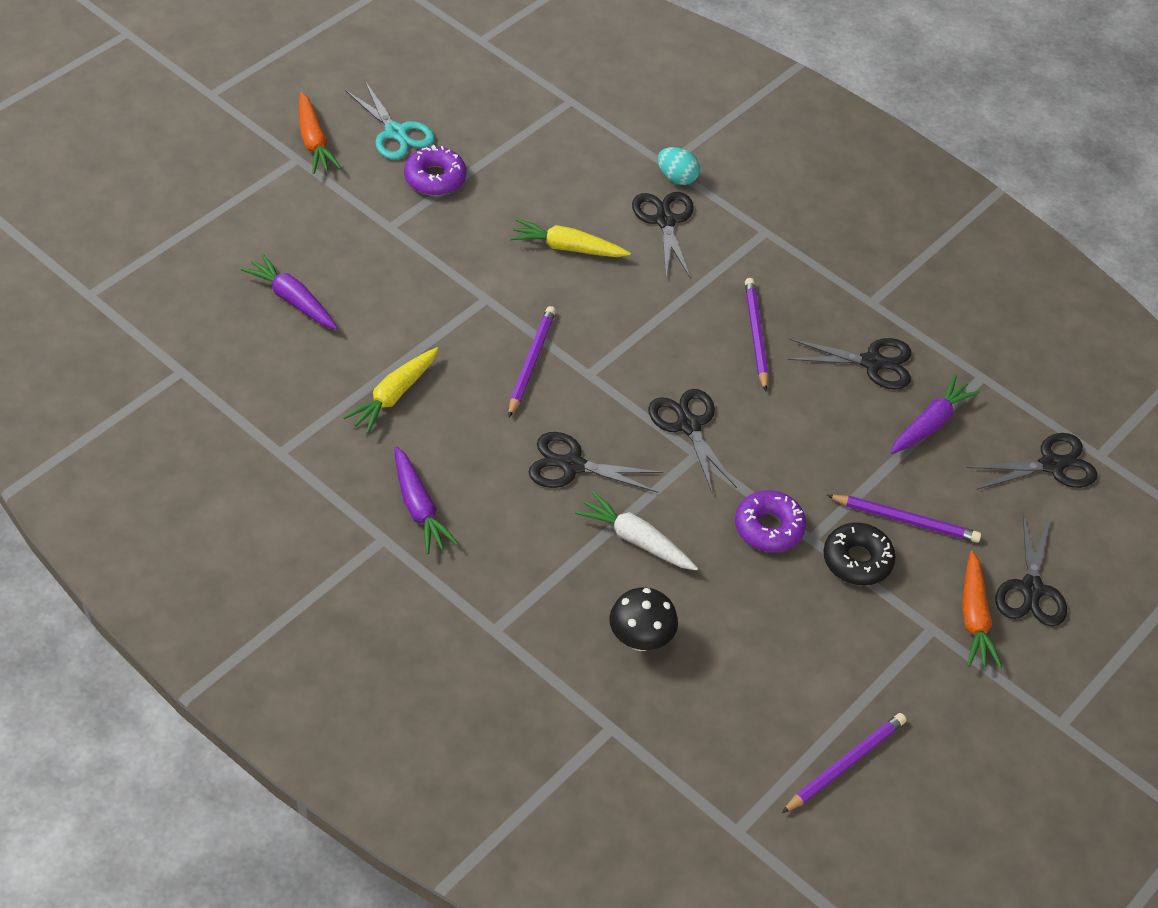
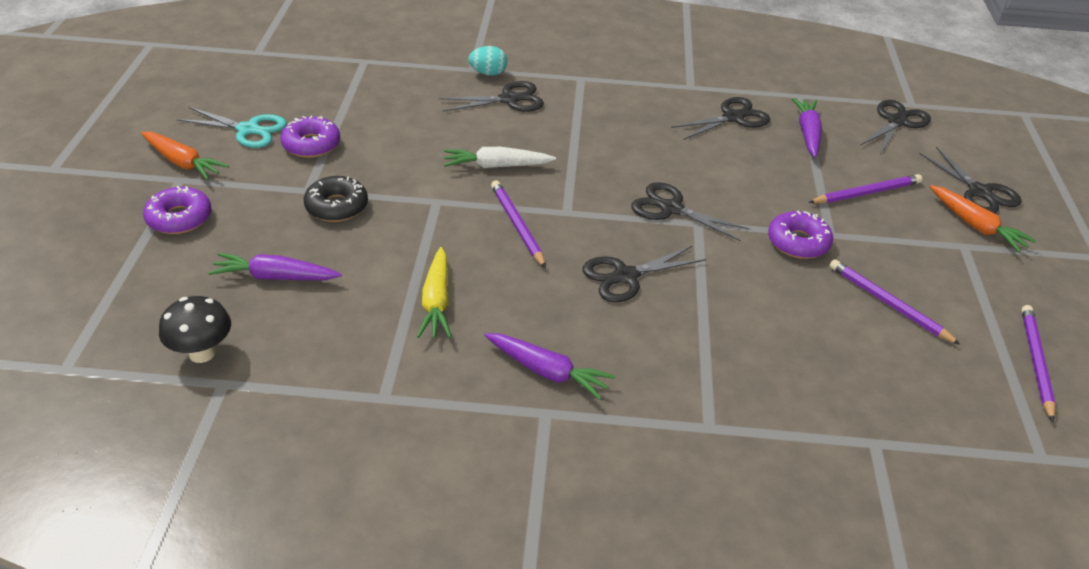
camera: 35 degrees left, 10 degrees down
yellow carrot [510,219,631,257] -> none
white carrot [575,491,698,570] -> white carrot moved to [444,147,556,168]
black mushroom [609,588,678,651] -> black mushroom moved to [159,296,231,363]
black scissors [632,192,694,278] -> black scissors turned 120 degrees clockwise [439,81,544,112]
purple pencil [745,278,769,391] -> purple pencil moved to [830,259,961,345]
black donut [823,522,896,585] -> black donut moved to [304,176,368,222]
none -> purple donut [143,186,212,234]

